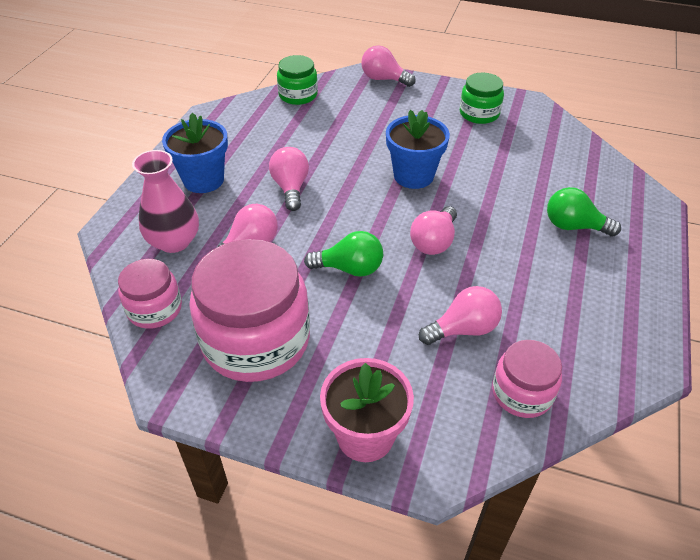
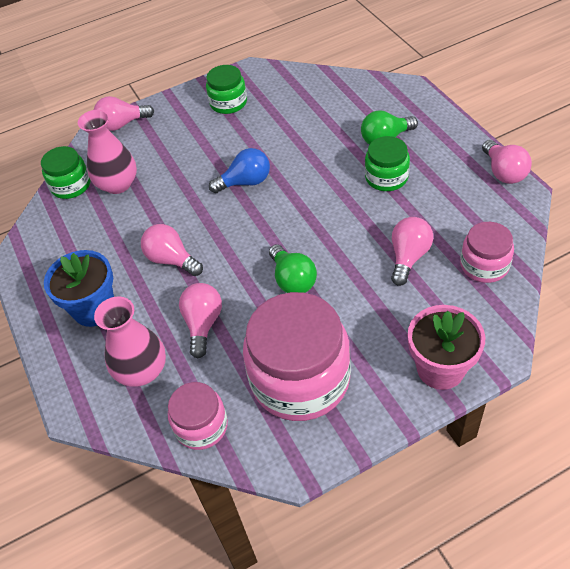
camera: 40 degrees left, 5 degrees up
green light bulb [304,231,383,277] -> green light bulb turned 105 degrees clockwise [269,244,317,293]
blue flower pot [386,110,450,189] -> blue light bulb [209,148,270,193]
pink light bulb [410,206,457,255] -> pink light bulb moved to [482,140,532,184]
none -> pink vase [78,110,137,194]
none -> green jar [365,136,410,191]

